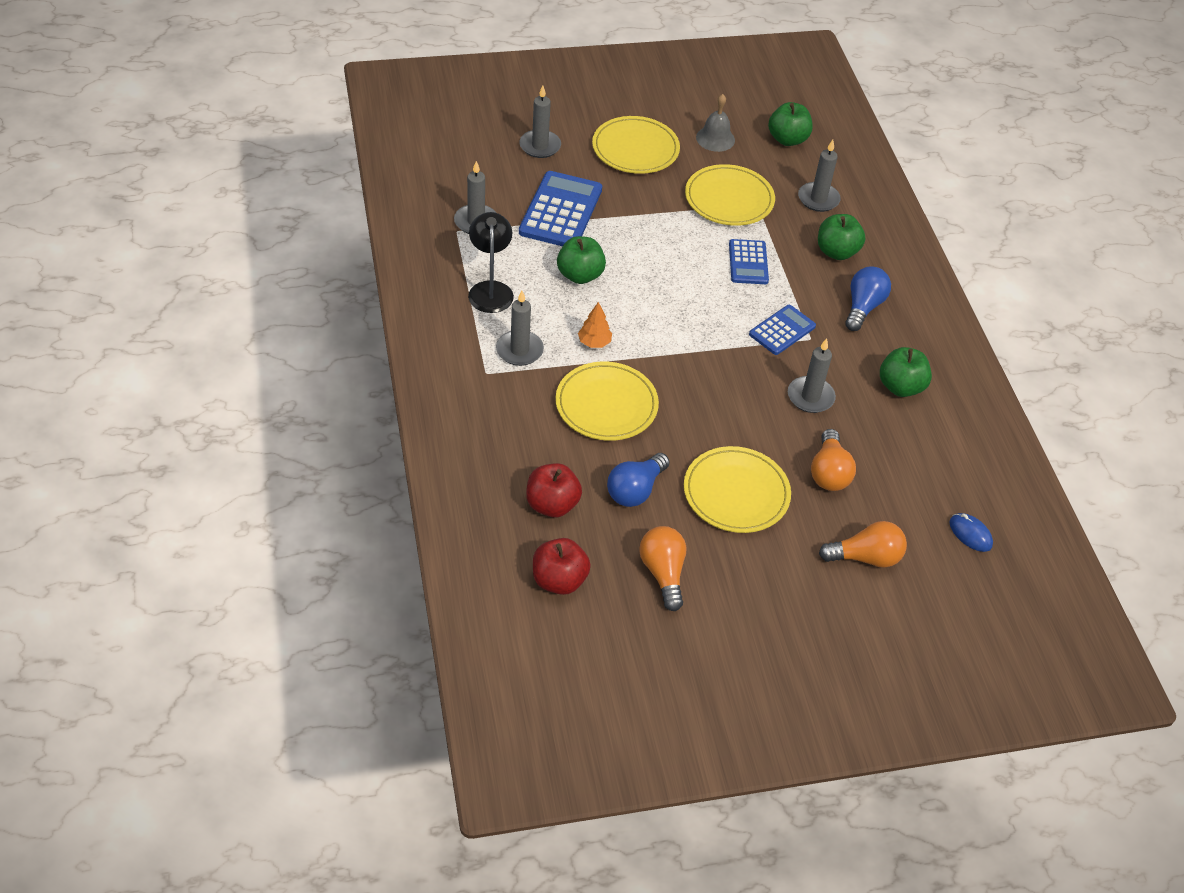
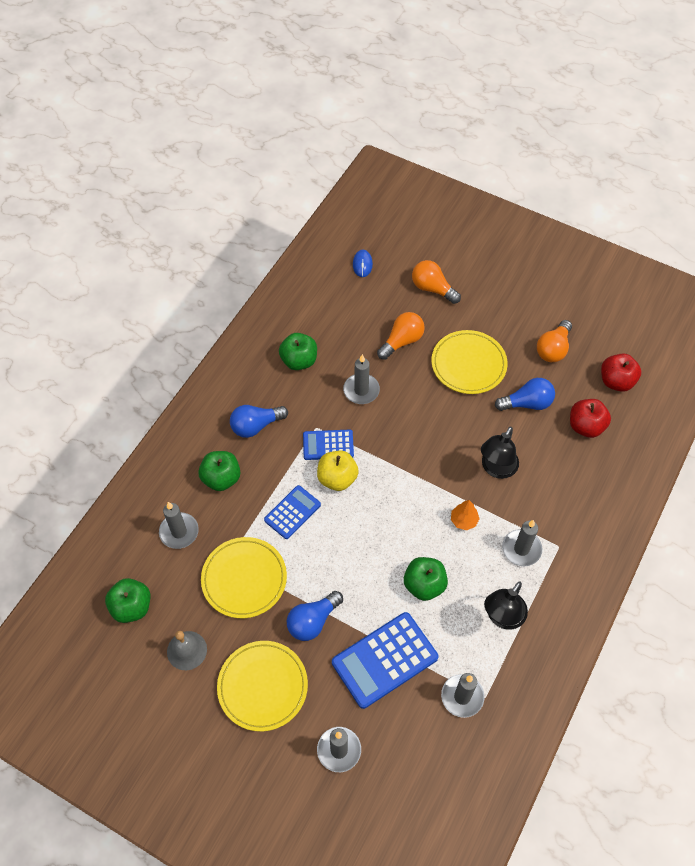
camera: 135 degrees left, 10 degrees up
yellow plate [555,362,659,441] -> black lamp [481,426,519,479]
none -> blue light bulb [287,591,343,641]
none -> yellow apple [317,450,359,491]

